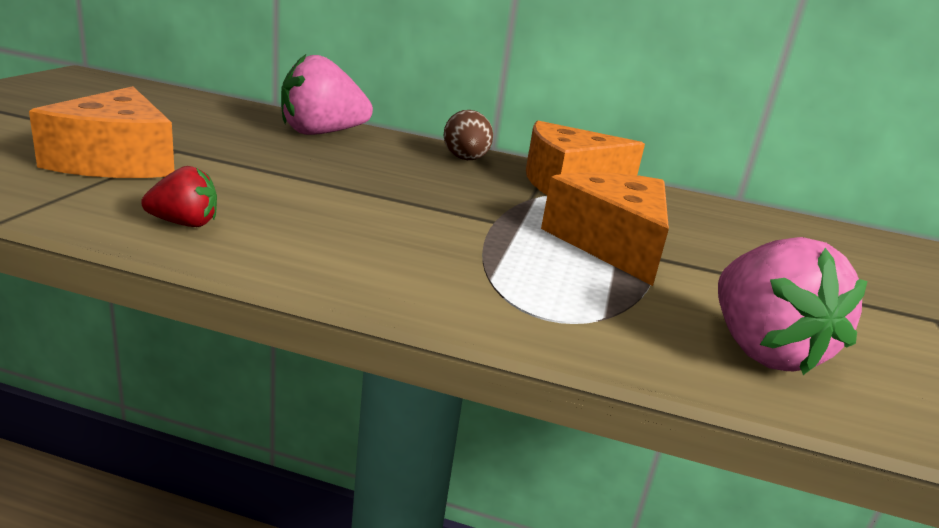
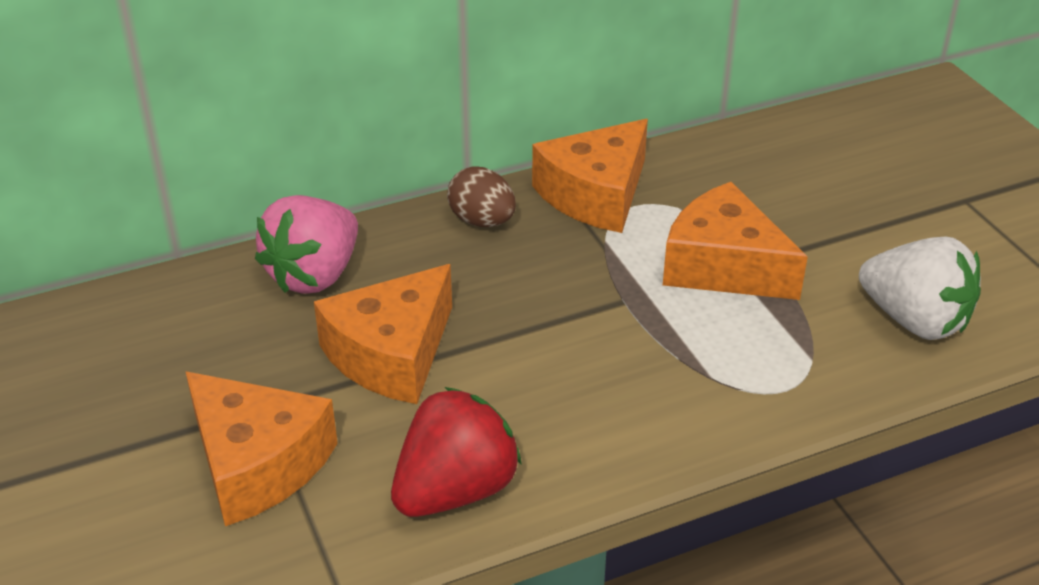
camera: 35 degrees left, 15 degrees up
red strawberry [141,166,217,227] -> red strawberry [391,387,522,517], size x1.88
pink strawberry [718,237,868,375] -> white strawberry [859,237,981,340]
none -> orange cheese [314,264,452,404]

